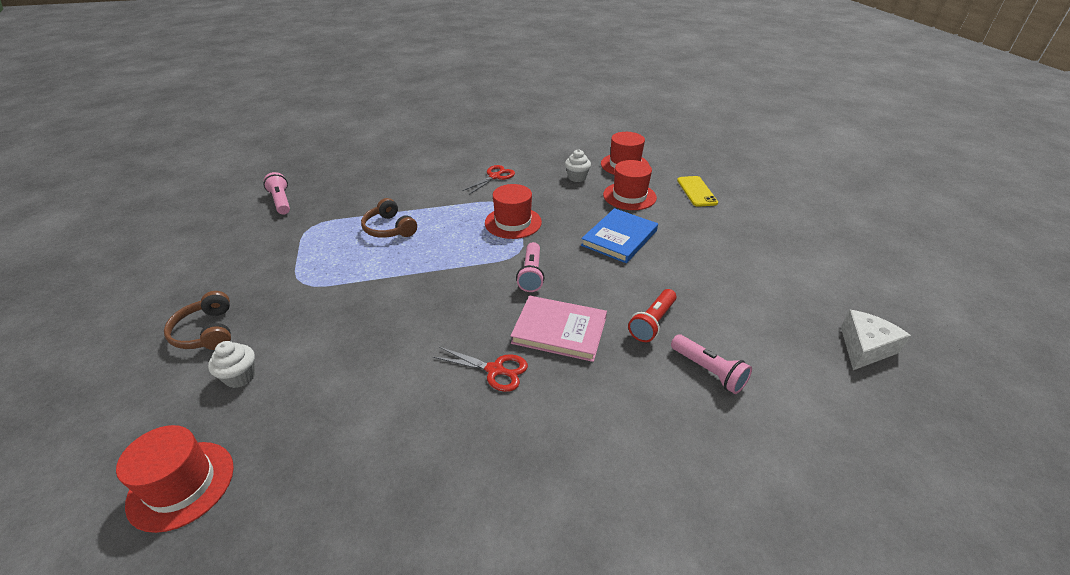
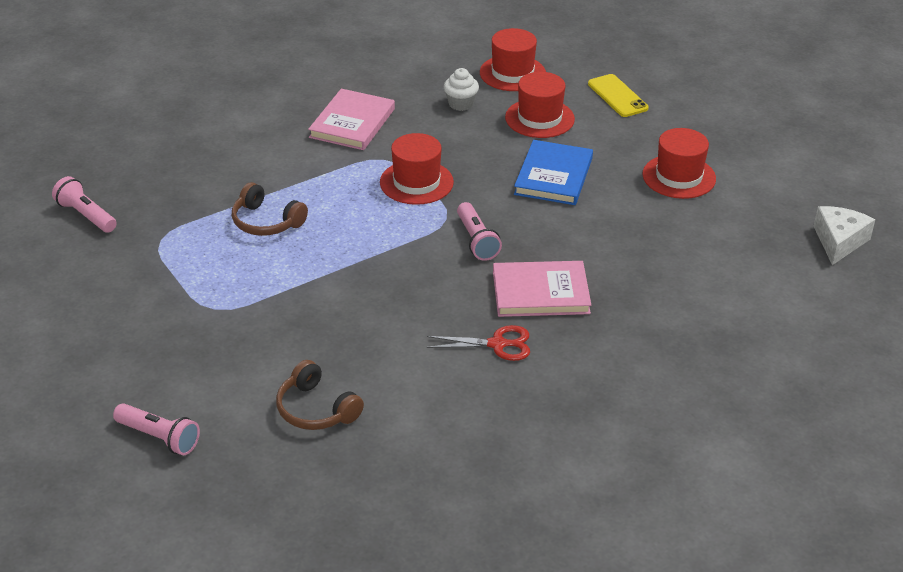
camera: 20 degrees left, 0 degrees up
red hat [116,425,234,533] -> red hat moved to [642,128,716,199]
brown headphones [164,291,231,350] -> brown headphones moved to [276,360,364,430]
white cupcake [208,341,256,388] -> none
red scissors [462,165,515,195] -> pink book [308,89,395,150]
red flashlight [628,289,676,342] -> none
pink flashlight [671,334,752,394] -> pink flashlight moved to [113,403,200,455]

